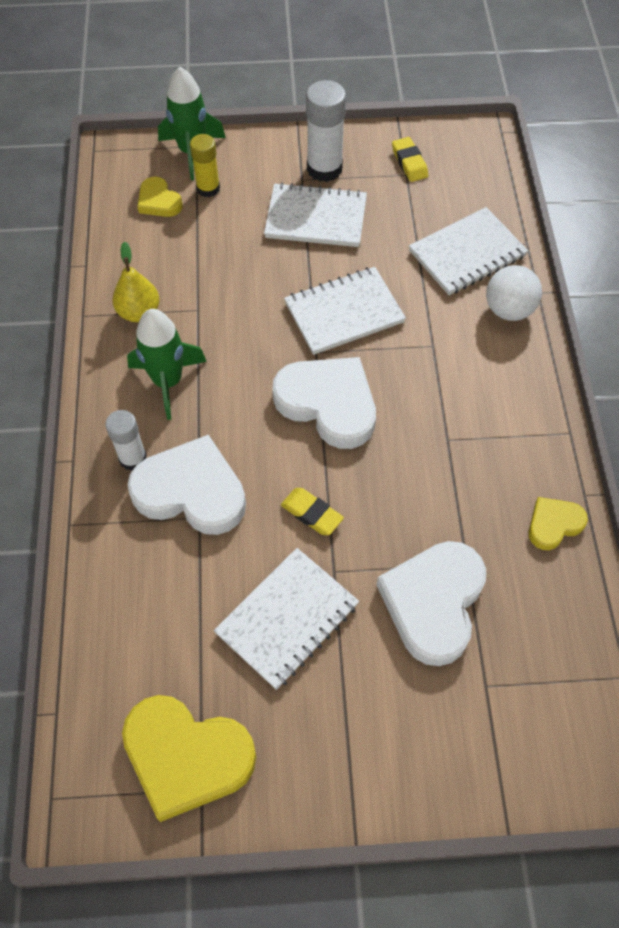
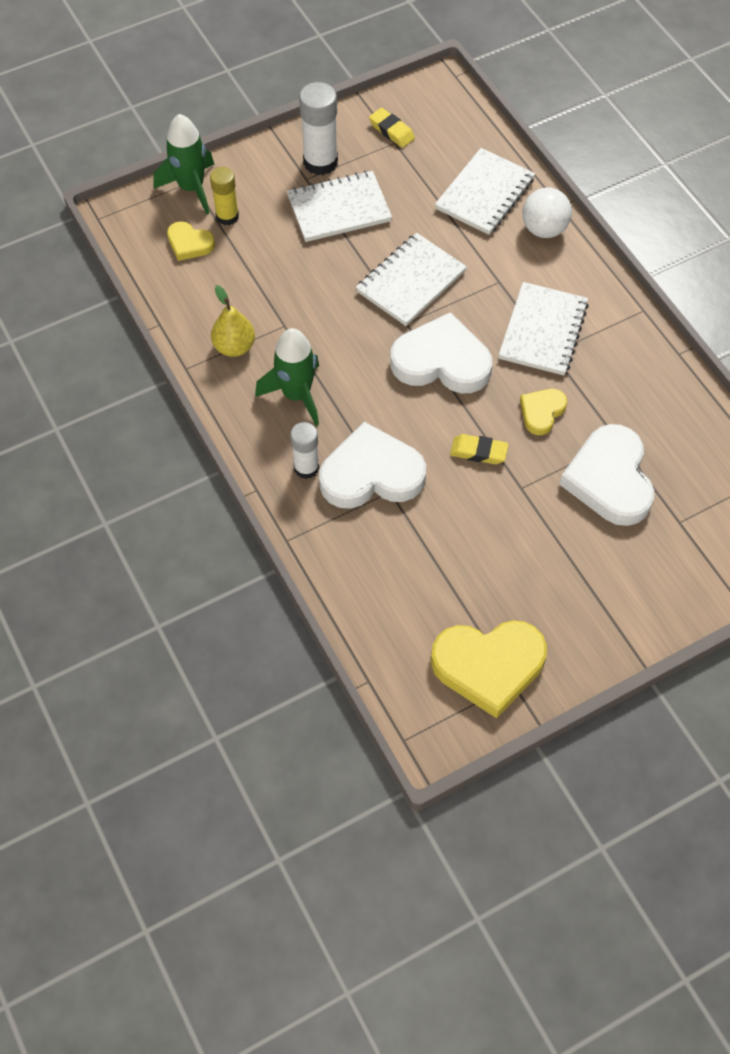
camera: 25 degrees left, 0 degrees up
white notebook [214,548,359,690] -> white notebook moved to [499,282,589,376]
yellow heart [529,497,588,550] -> yellow heart moved to [520,389,567,435]

